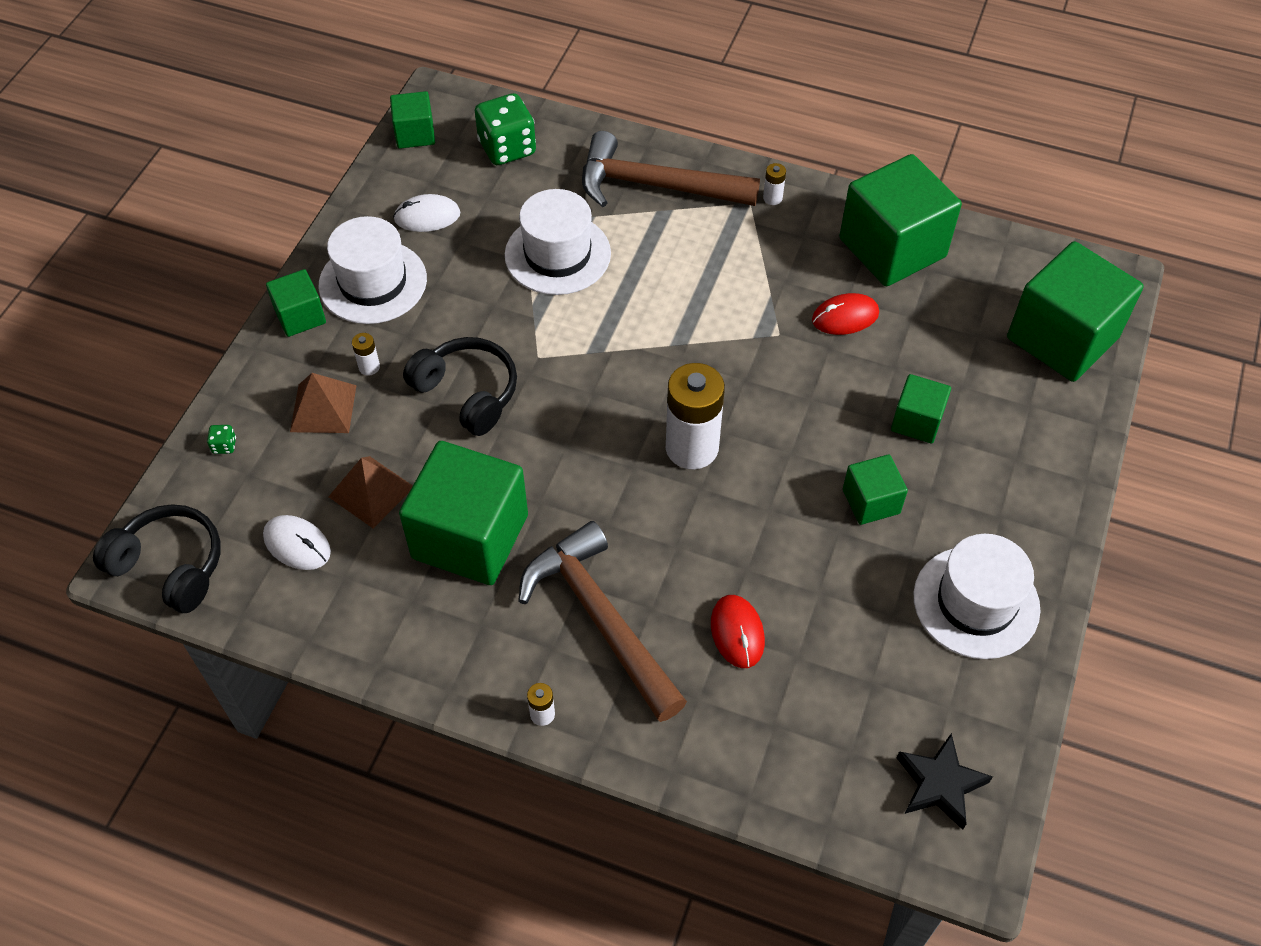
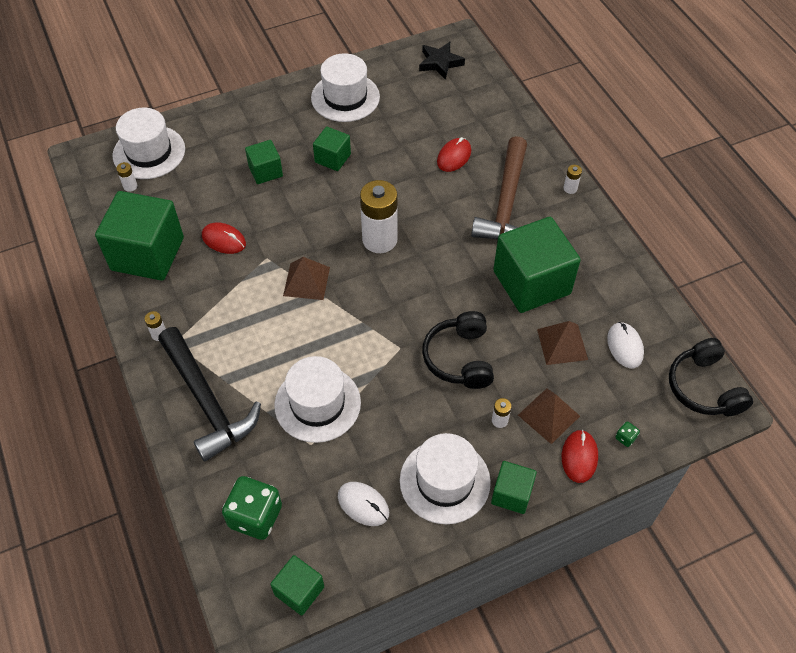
camera: 135 degrees left, 0 degrees up
brown hammer [582,131,760,207] -> black hammer [158,327,261,462]
green cube [1007,241,1144,382] -> white hat [113,108,185,179]
none -> white battery [116,162,137,192]
none -> brown pyramid [283,257,330,300]
none -> red mouse [562,430,598,483]

